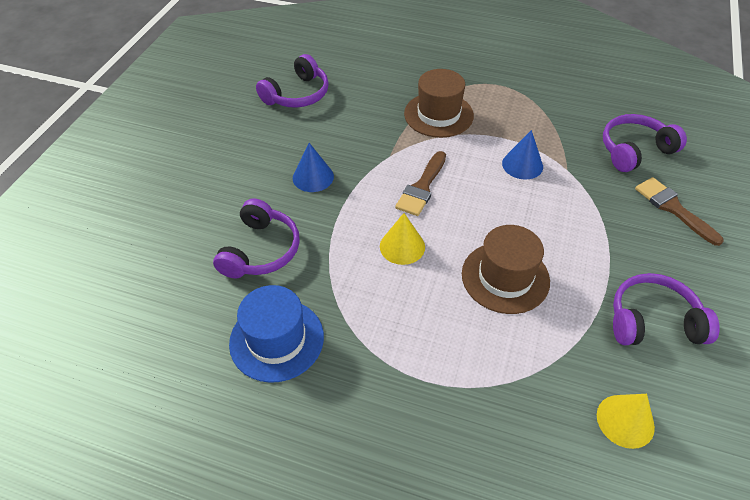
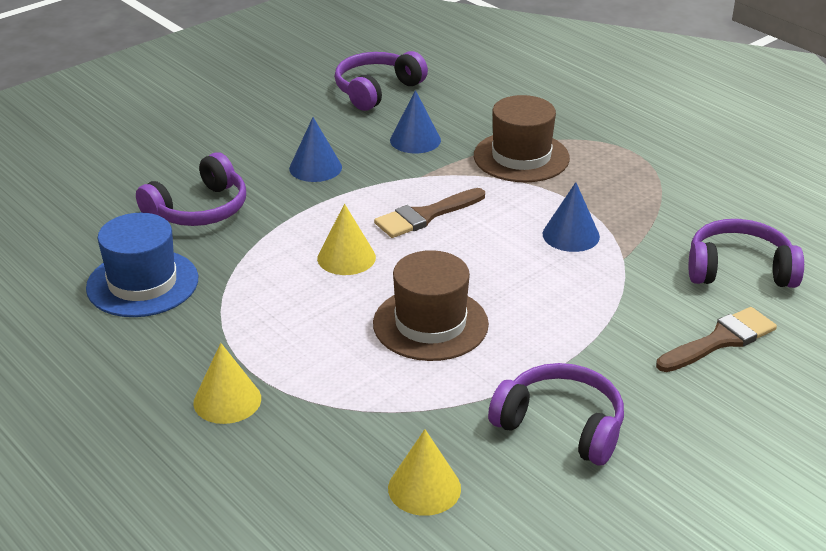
camera: 30 degrees right, 15 degrees down
purple headphones [256,54,329,108] -> purple headphones turned 150 degrees clockwise [335,51,428,111]
brown brush [635,177,724,246] -> brown brush turned 60 degrees clockwise [656,307,777,372]
none -> yellow cone [194,343,261,424]
none -> blue cone [390,90,441,153]

